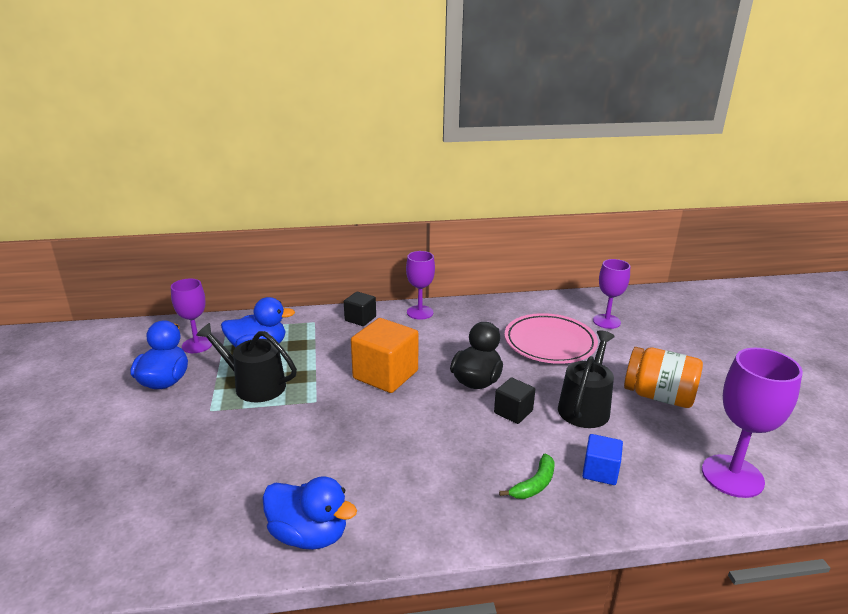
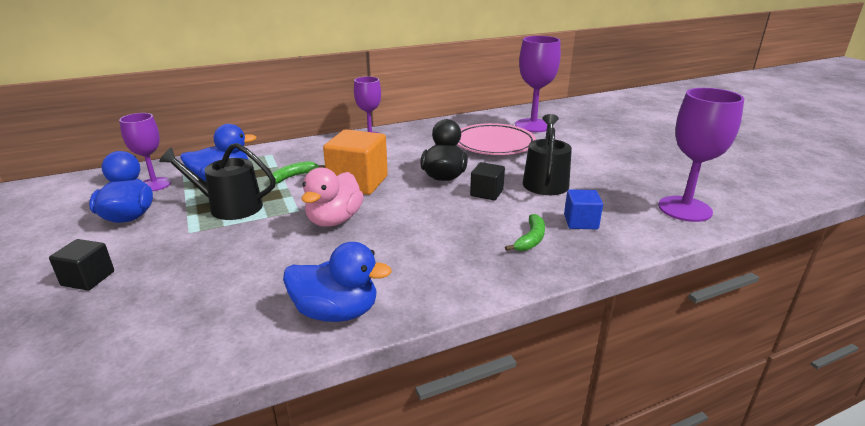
camera: 15 degrees left, 0 degrees up
black cube [344,292,376,326] -> black cube moved to [49,239,114,291]
purple goblet [593,259,630,329] -> purple goblet [515,36,561,132], size x1.53
orange jar [624,347,703,408] -> none
none -> green banana [269,161,325,184]
none -> pink duck [301,167,364,227]

